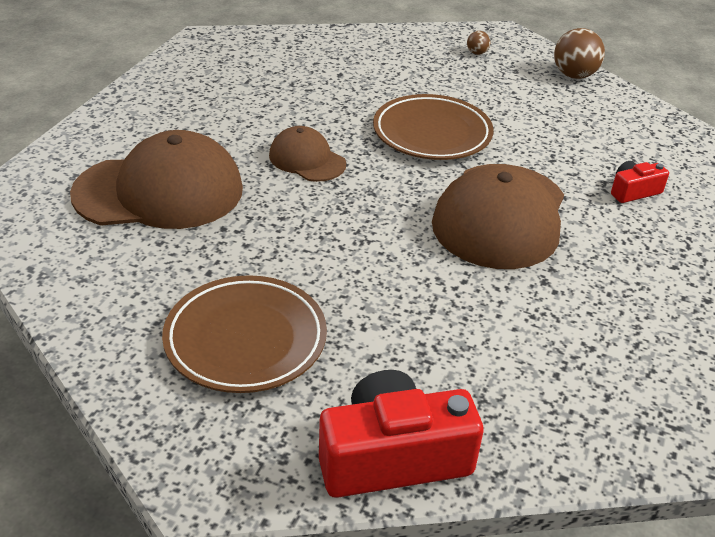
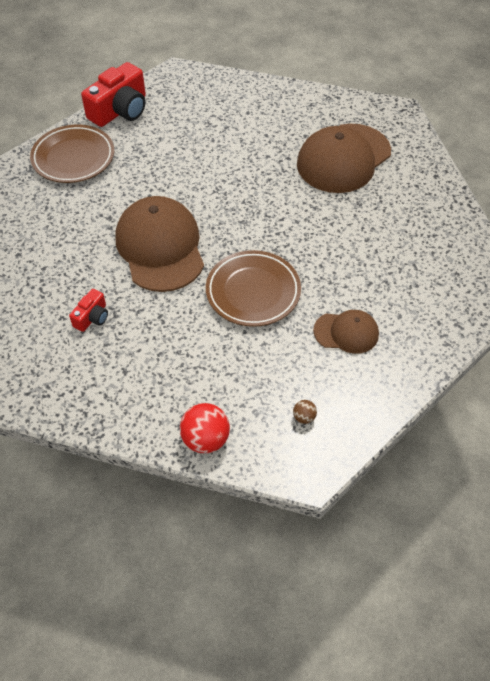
camera: 145 degrees right, 15 degrees up
brown plate [162,275,327,393] -> brown plate moved to [30,125,114,183]
brown cap [269,126,346,182] -> brown cap moved to [313,310,379,354]
brown ball [554,28,605,79] -> red ball [180,403,230,453]

